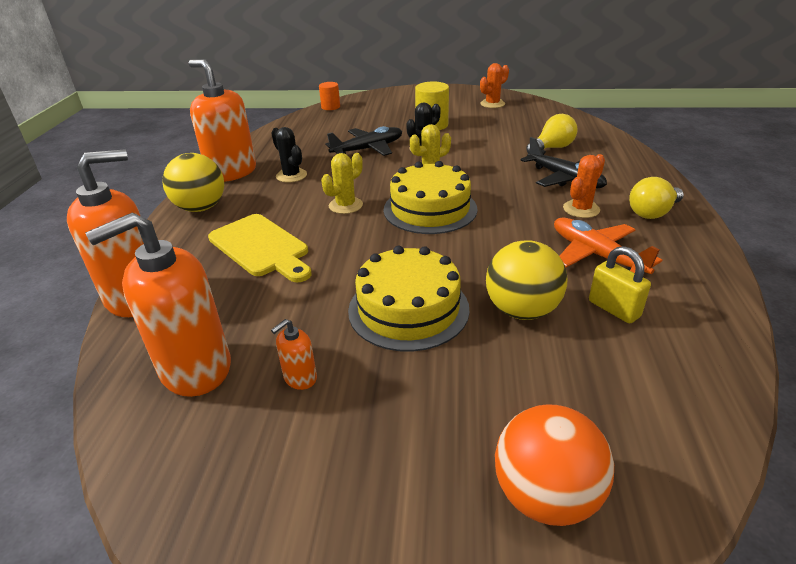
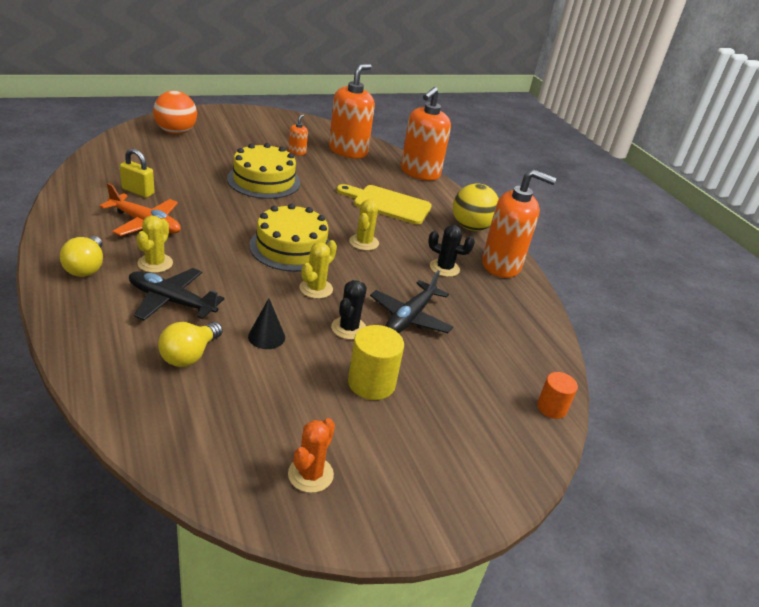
camera: 145 degrees right, 0 degrees up
yellow ball [486,240,567,320] -> none
orange cactus [563,154,605,218] -> yellow cactus [137,216,173,273]
yellow light bulb [629,177,684,219] -> yellow light bulb turned 150 degrees clockwise [60,236,103,277]
none -> black cone [248,298,285,349]

